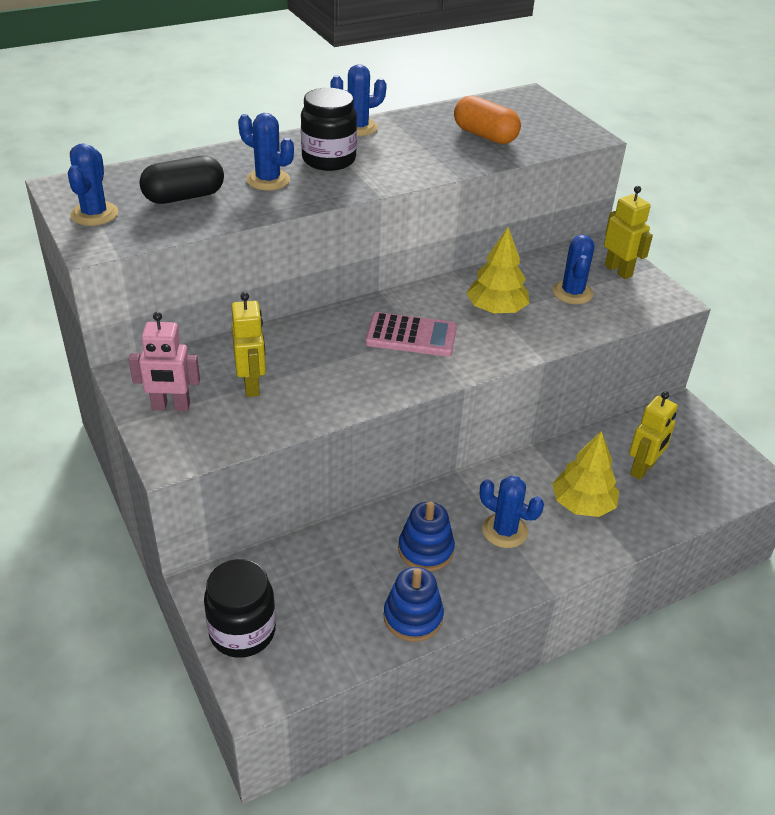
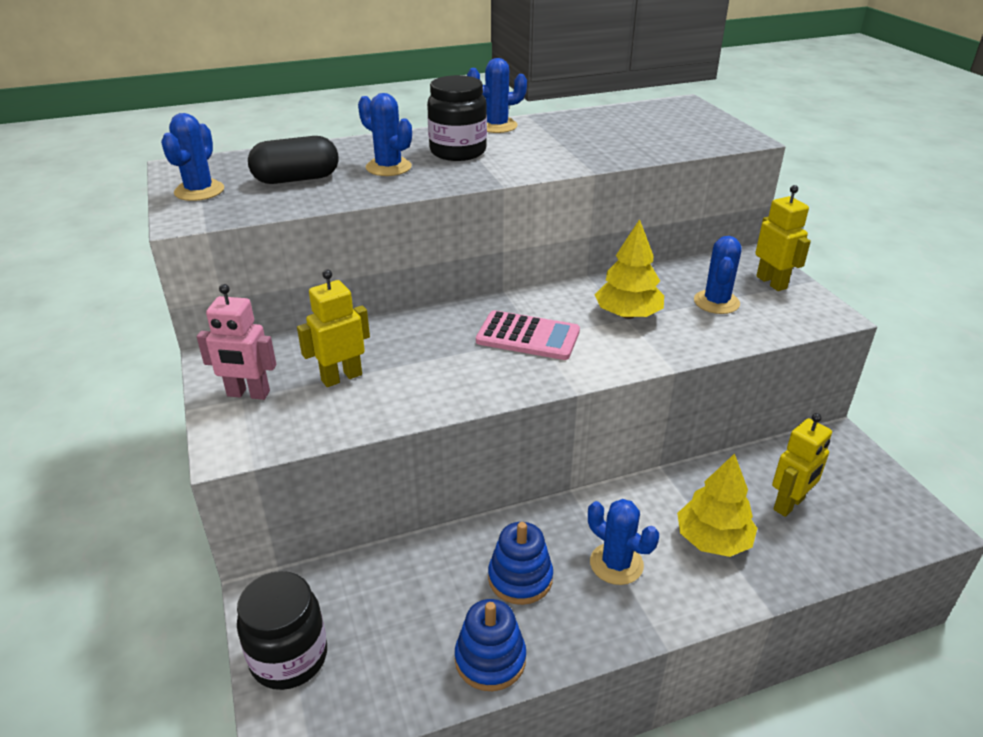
camera: 10 degrees right, 5 degrees down
yellow robot [231,292,266,397] -> yellow robot turned 120 degrees counterclockwise [297,269,370,387]
orange capsule [454,95,521,144] -> none

